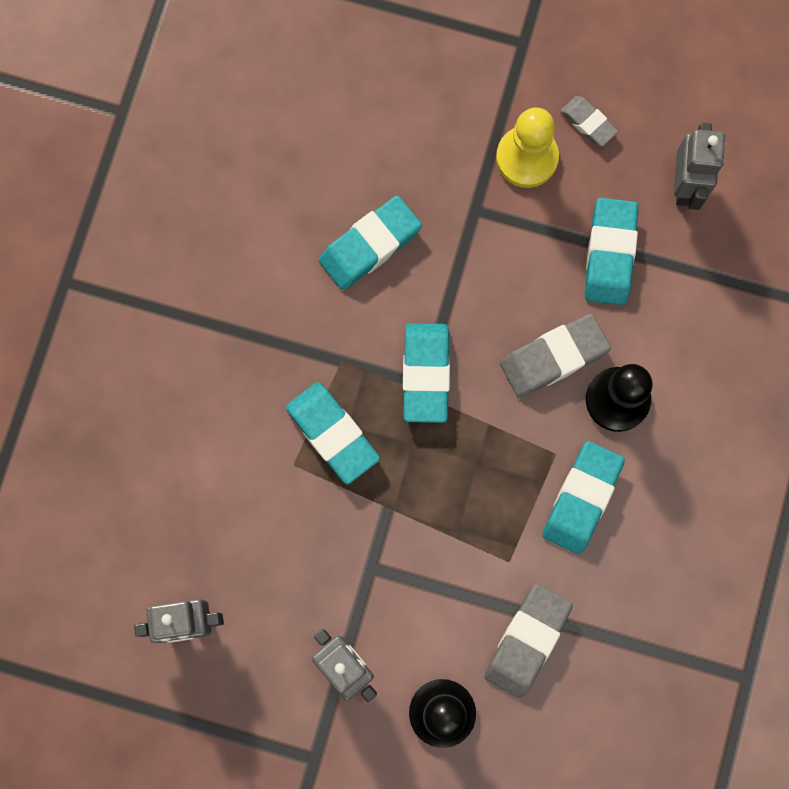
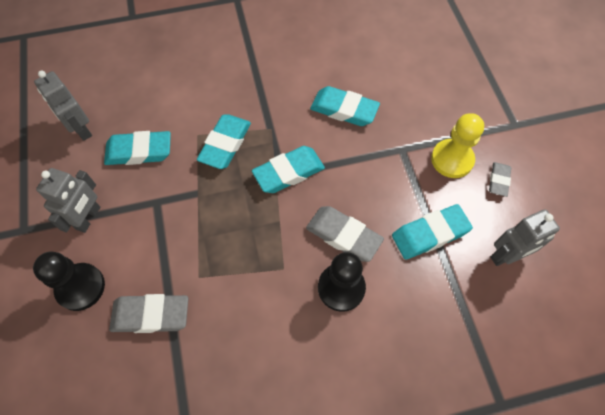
camera: 60 degrees right, 15 degrees down
turquoise eraser [542,441,625,554] -> turquoise eraser moved to [104,131,171,165]

